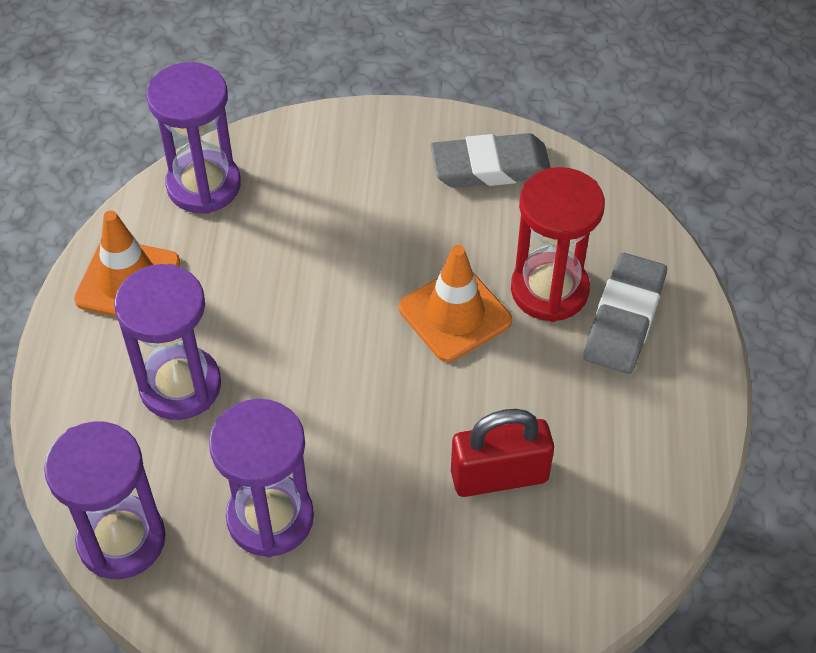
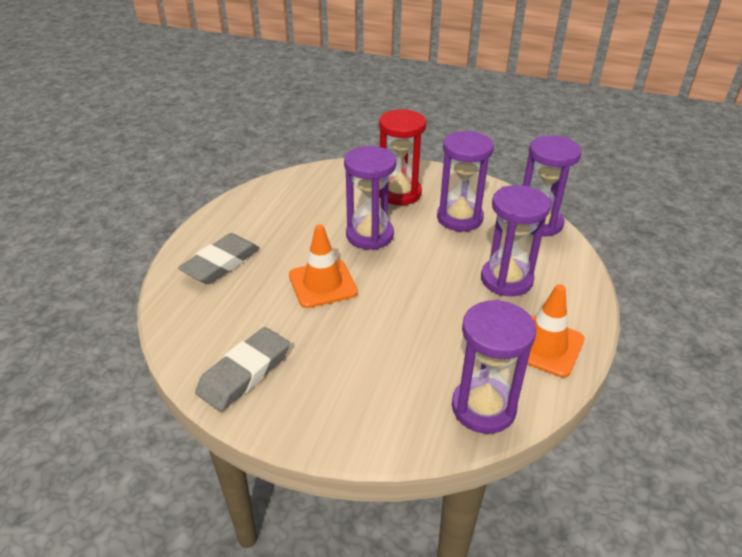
camera: 165 degrees left, 15 degrees down
grey eraser [431,133,551,188] -> grey eraser turned 60 degrees counterclockwise [195,327,290,412]
red padlock [451,409,554,497] -> none
red hourglass [511,167,605,322] -> red hourglass moved to [379,109,426,205]
none -> purple hourglass [344,146,396,250]

